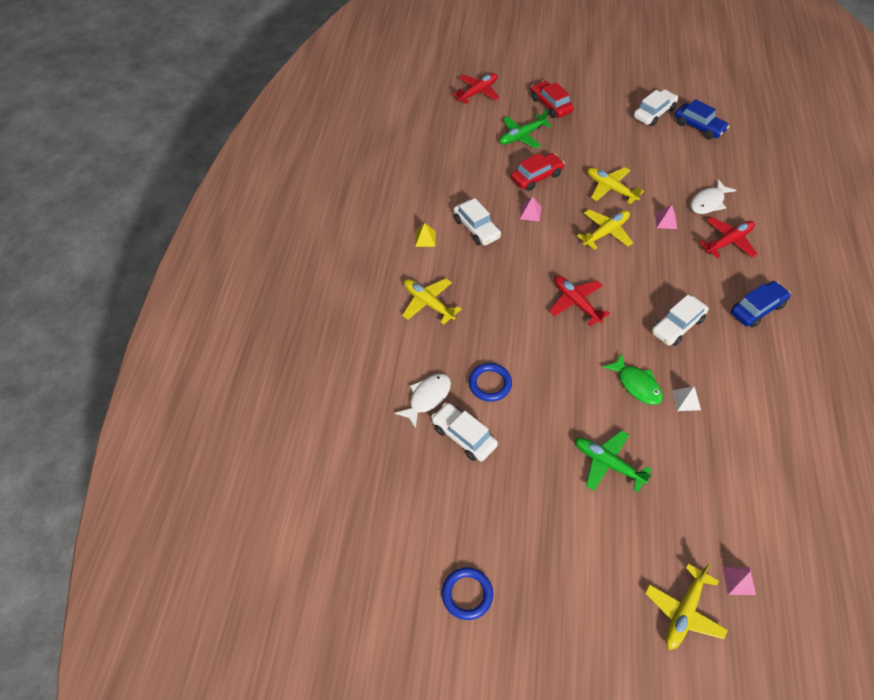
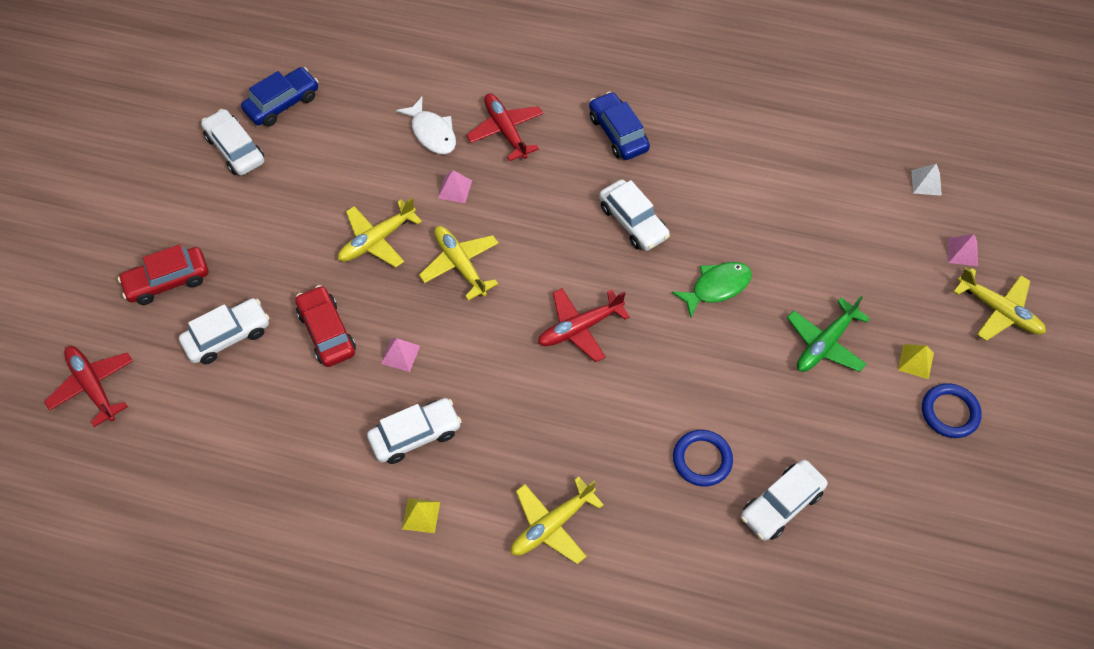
camera: 85 degrees left, 5 degrees up
white fish [395,374,451,429] -> none
blue ring [442,567,493,620] -> blue ring moved to [922,383,982,438]
green plane [499,109,552,149] -> white car [179,298,269,364]
white pyramid [672,386,701,411] -> white pyramid moved to [911,163,942,196]
none -> yellow pyramid [898,344,934,379]

